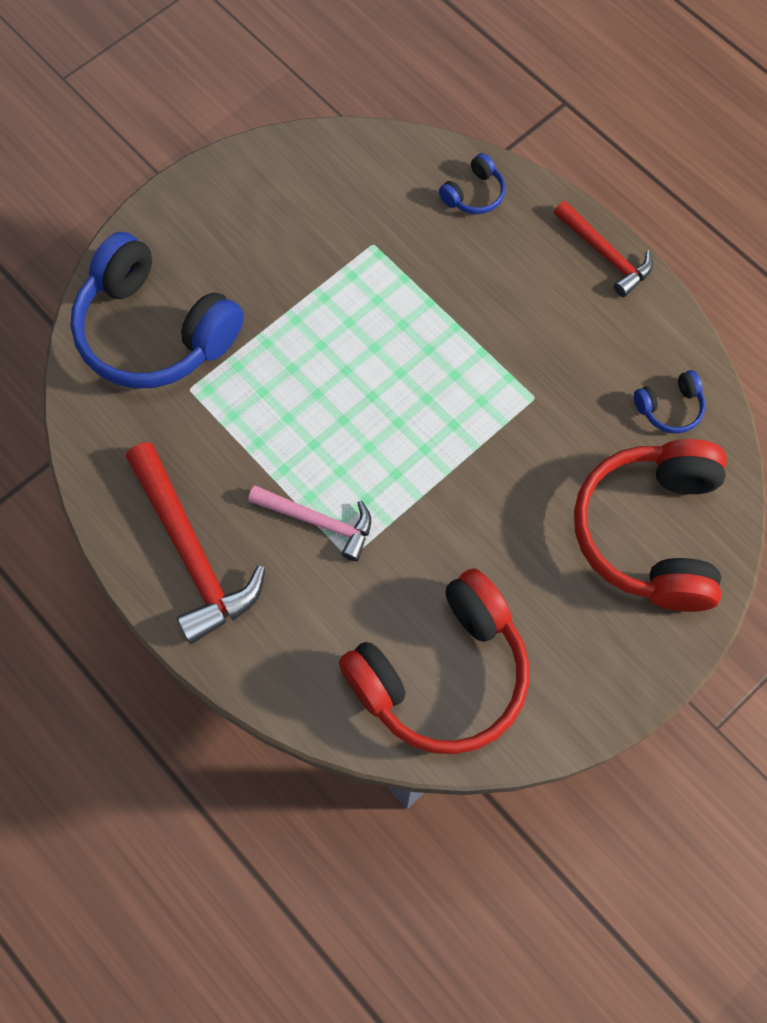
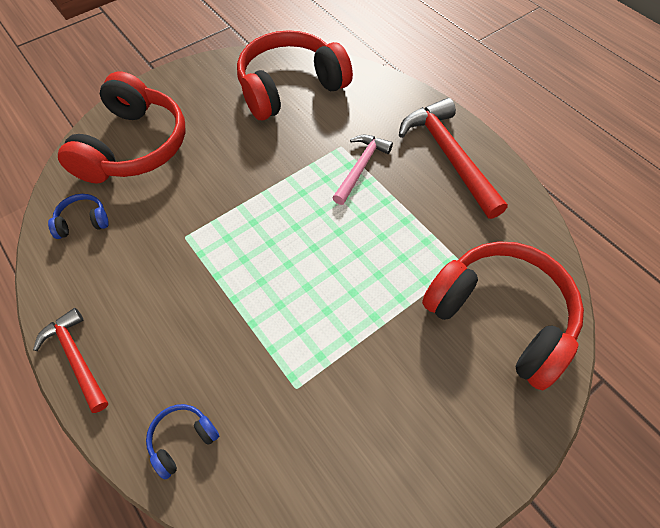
camera: 175 degrees left, 10 degrees down
blue headphones [71,232,244,389] -> red headphones [422,241,584,390]
pink hammer [248,485,371,561] -> pink hammer turned 90 degrees clockwise [332,135,393,205]

